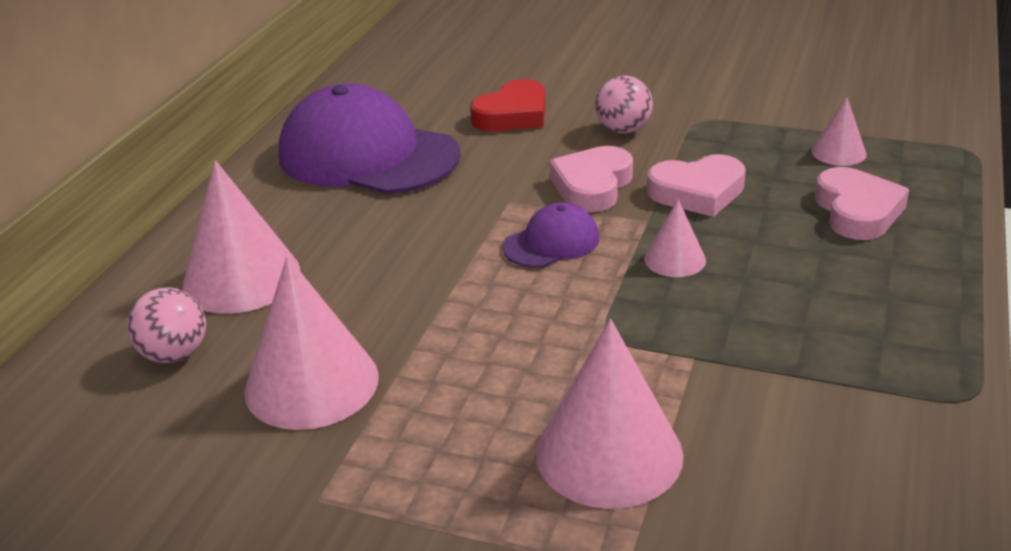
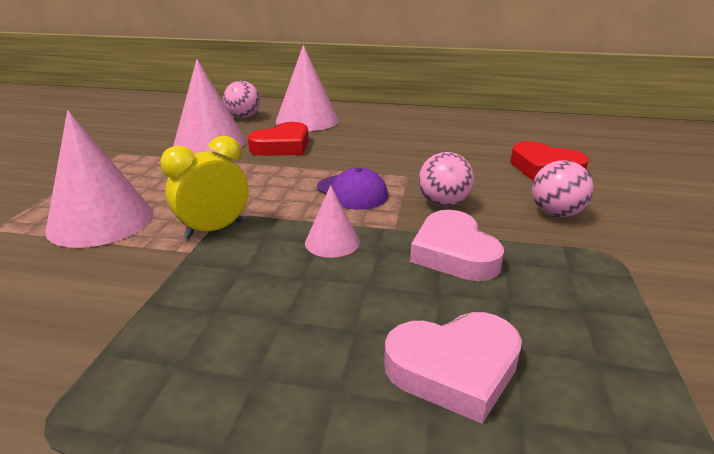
camera: 80 degrees right, 5 degrees down
purple cap [279,84,461,194] -> none
pink heart [549,146,633,213] -> pink ball [418,152,474,207]
pink cone [811,97,867,166] -> none
none -> yellow clock [160,136,249,239]
none -> red heart [248,122,309,156]

